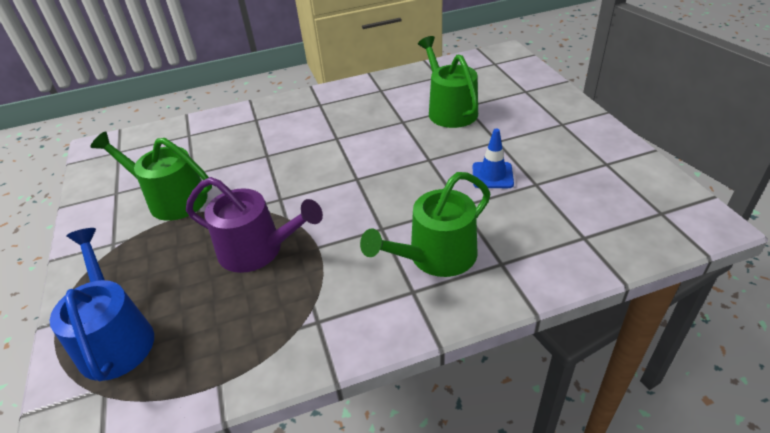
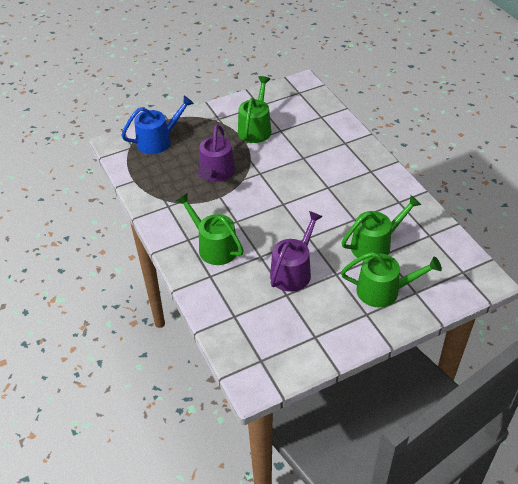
camera: 80 degrees right, 5 degrees up
blue traffic cone [473,128,514,188] -> purple watering can [270,211,323,292]
none -> green watering can [341,252,442,307]

